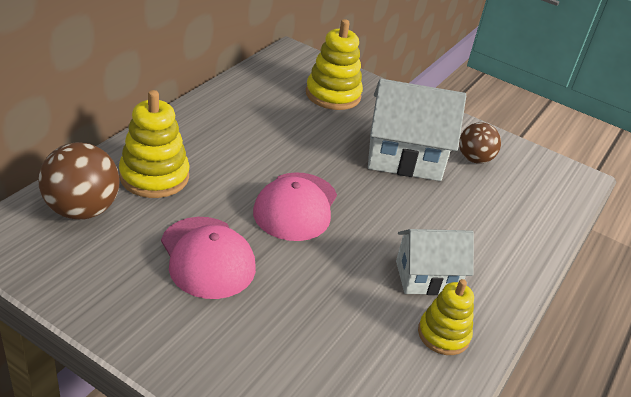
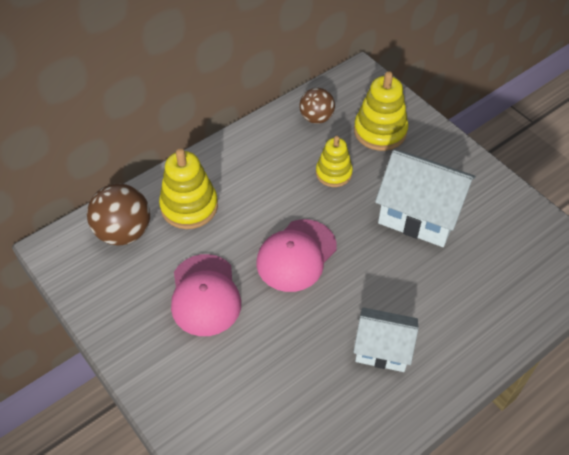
camera: 25 degrees right, 15 degrees up
yellow stacking toy [418,279,474,355] -> yellow stacking toy moved to [316,136,353,187]
brown ball [459,122,501,164] -> brown ball moved to [299,88,335,124]

